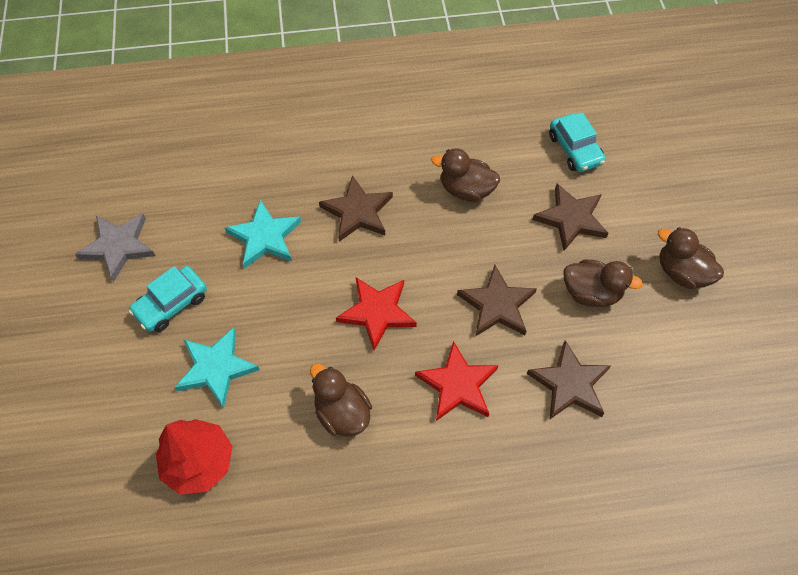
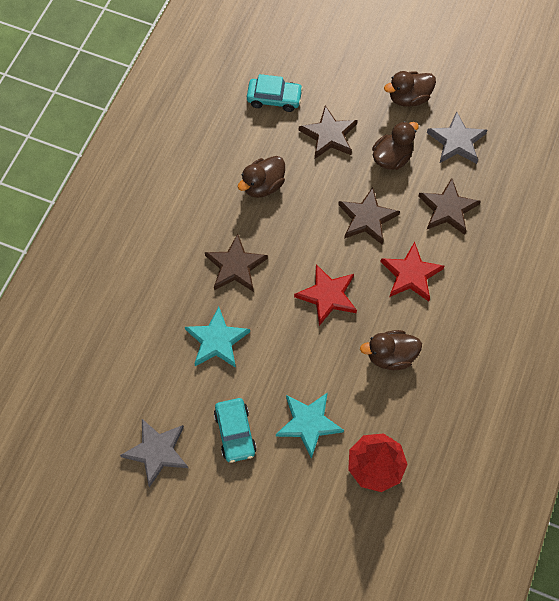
camera: 60 degrees left, 5 degrees up
none -> grey star [427,111,487,164]

